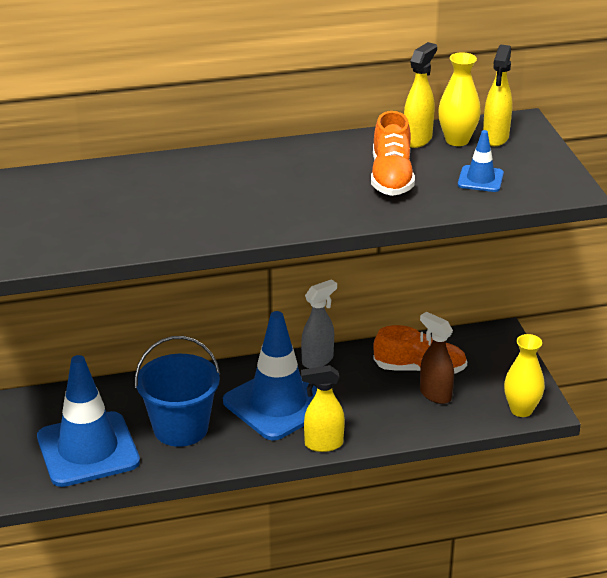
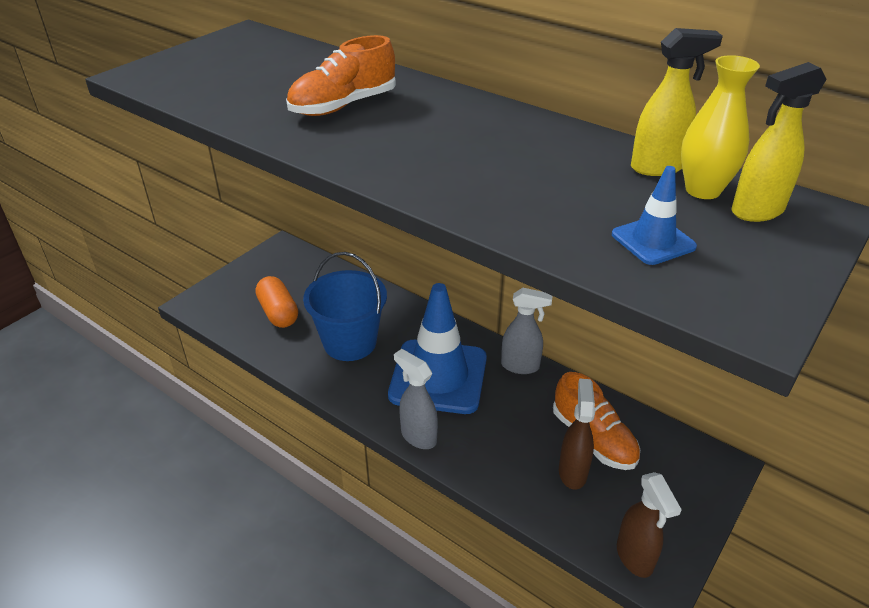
camera: 50 degrees right, 5 degrees up
blue traffic cone [37,355,140,487] -> orange capsule [255,276,298,328]
yellow spray bottle [301,365,345,452] -> grey spray bottle [394,349,438,449]
orange shoe [371,111,415,196] -> orange shoe moved to [286,35,396,116]
yellow vase [504,334,545,417] -> brown spray bottle [617,472,682,578]

